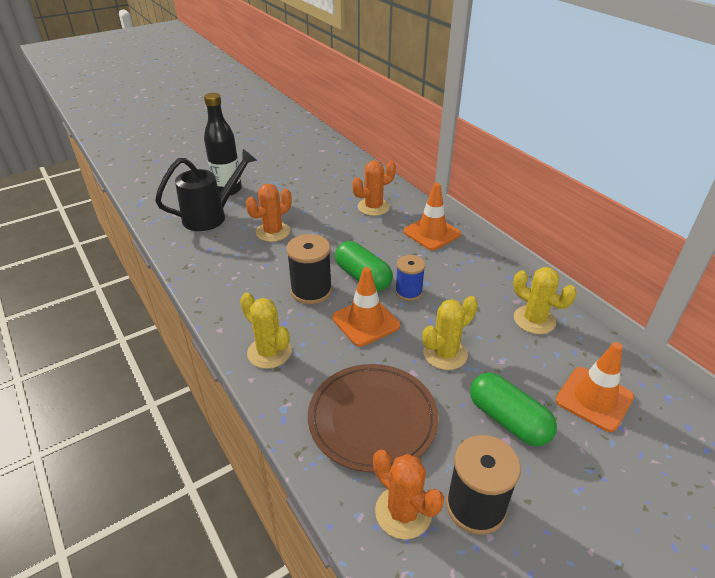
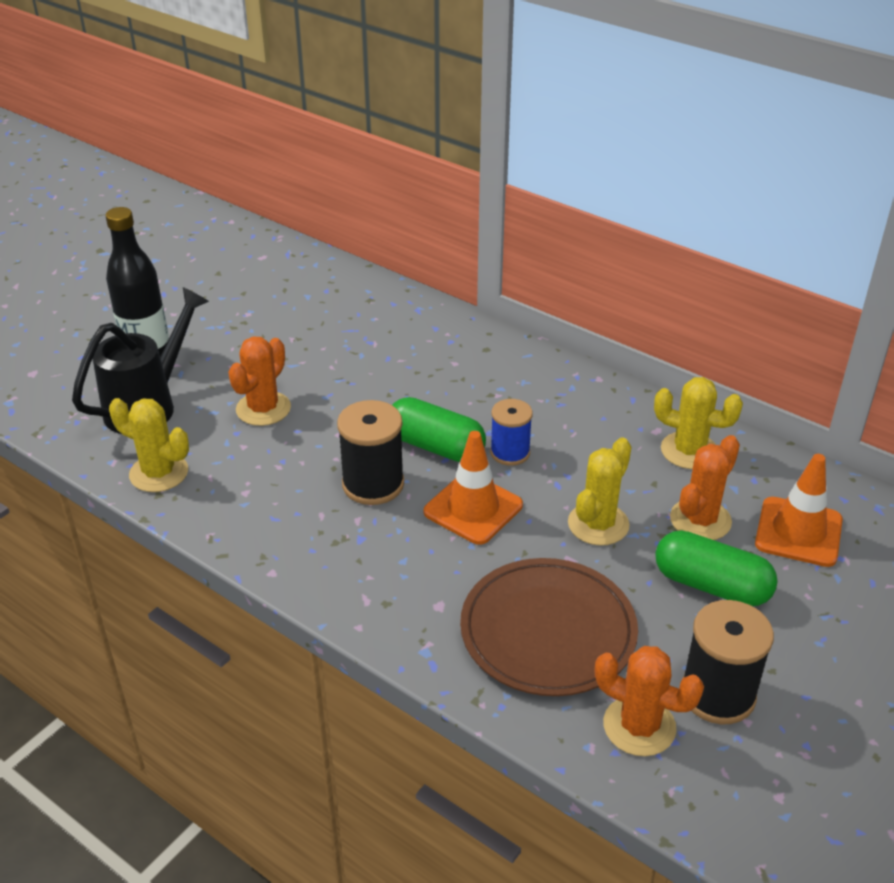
camera: 20 degrees left, 0 degrees up
yellow cactus [240,293,291,369] -> yellow cactus moved to [109,398,189,492]
orange cactus [352,160,396,216] -> orange cactus moved to [670,435,740,540]
orange traffic cone [403,183,461,251] -> none

